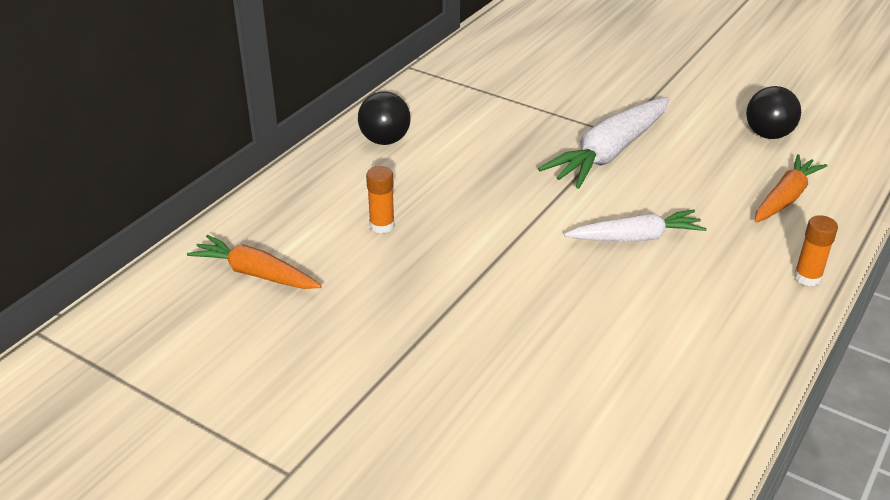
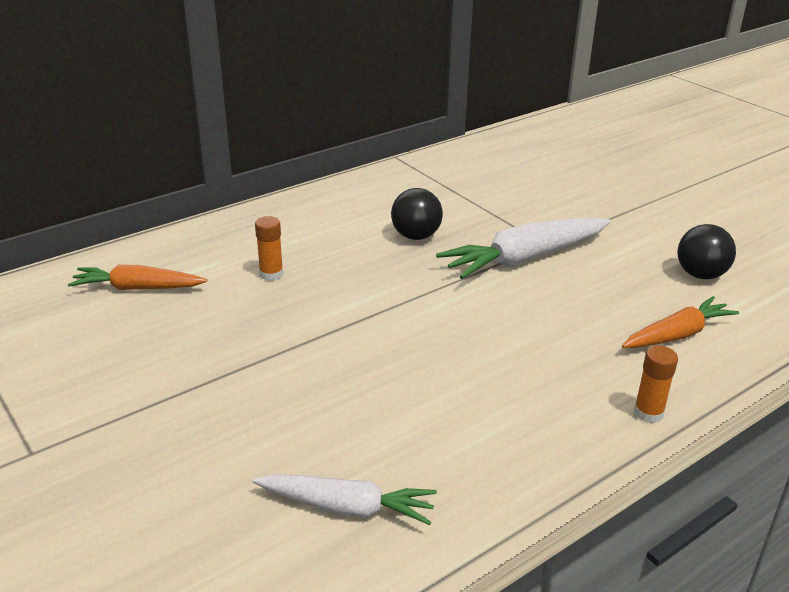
camera: 20 degrees right, 5 degrees down
orange carrot [187,235,322,289] -> orange carrot turned 45 degrees counterclockwise [68,265,207,290]
black ball [358,91,411,145] -> black ball moved to [391,188,443,240]
white carrot [564,210,707,242] -> white carrot moved to [253,474,437,525]

